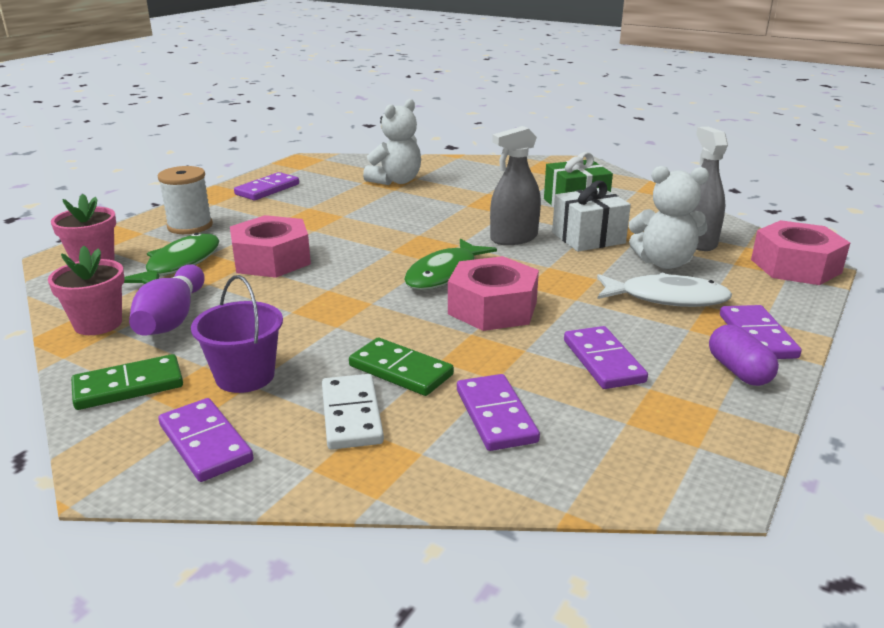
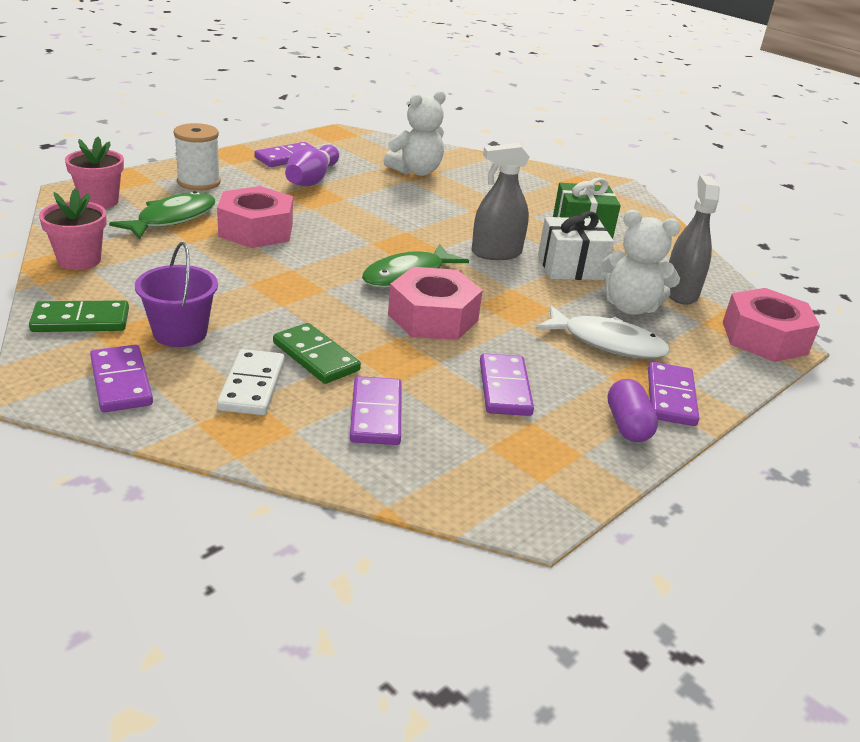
camera: 10 degrees right, 5 degrees up
purple bowling pin [129,265,205,336] -> purple bowling pin moved to [285,145,339,186]

